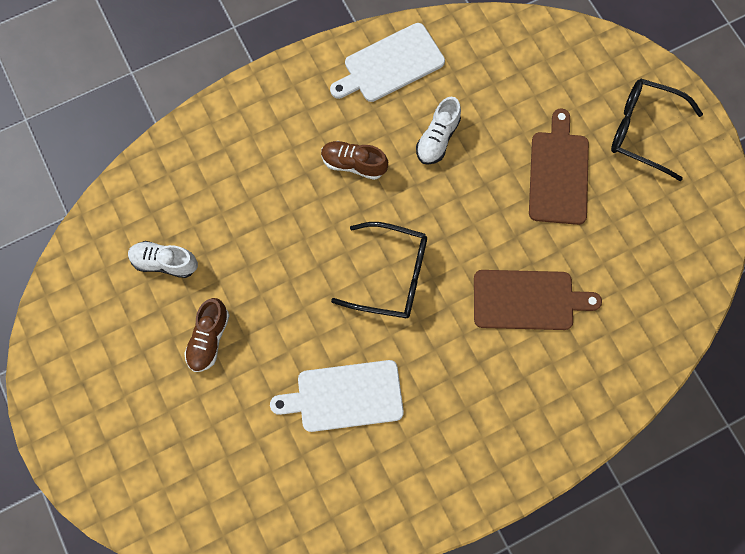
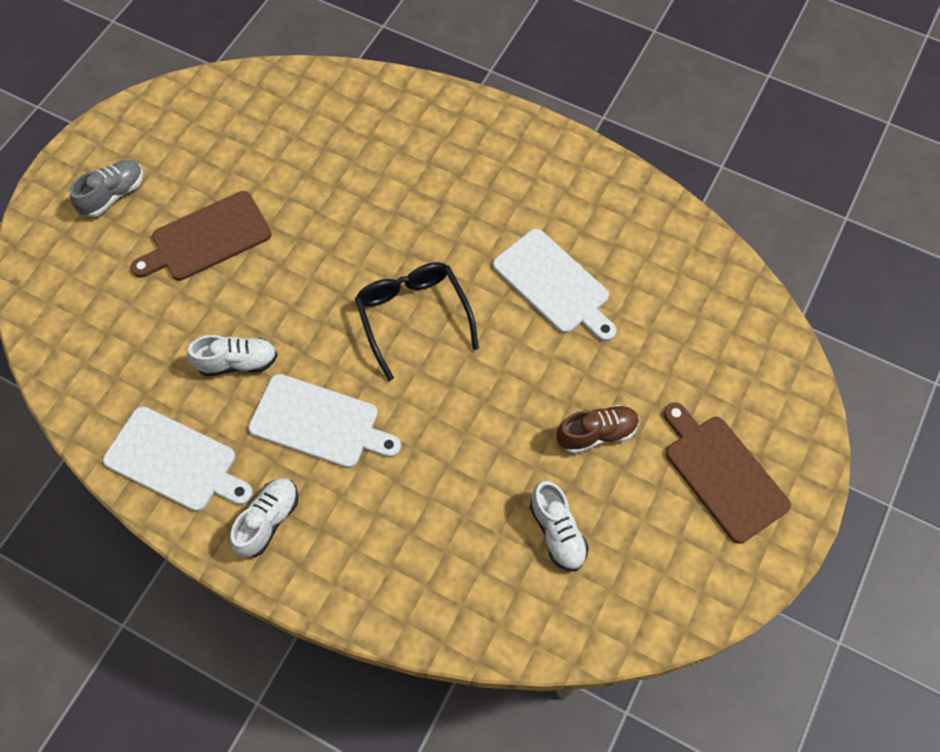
camera: 125 degrees left, 10 degrees down
brown shoe [321,141,388,180] -> white cutting board [248,374,401,468]
brown cutting board [474,270,602,330] -> brown cutting board moved to [664,403,791,544]
black glasses [611,78,703,181] -> grey shoe [70,160,143,217]
none -> white shoe [230,478,298,558]

